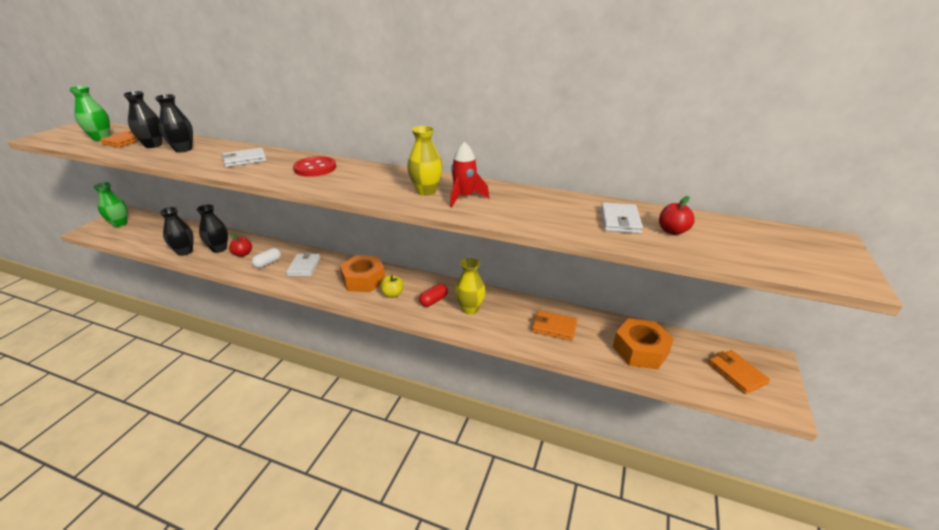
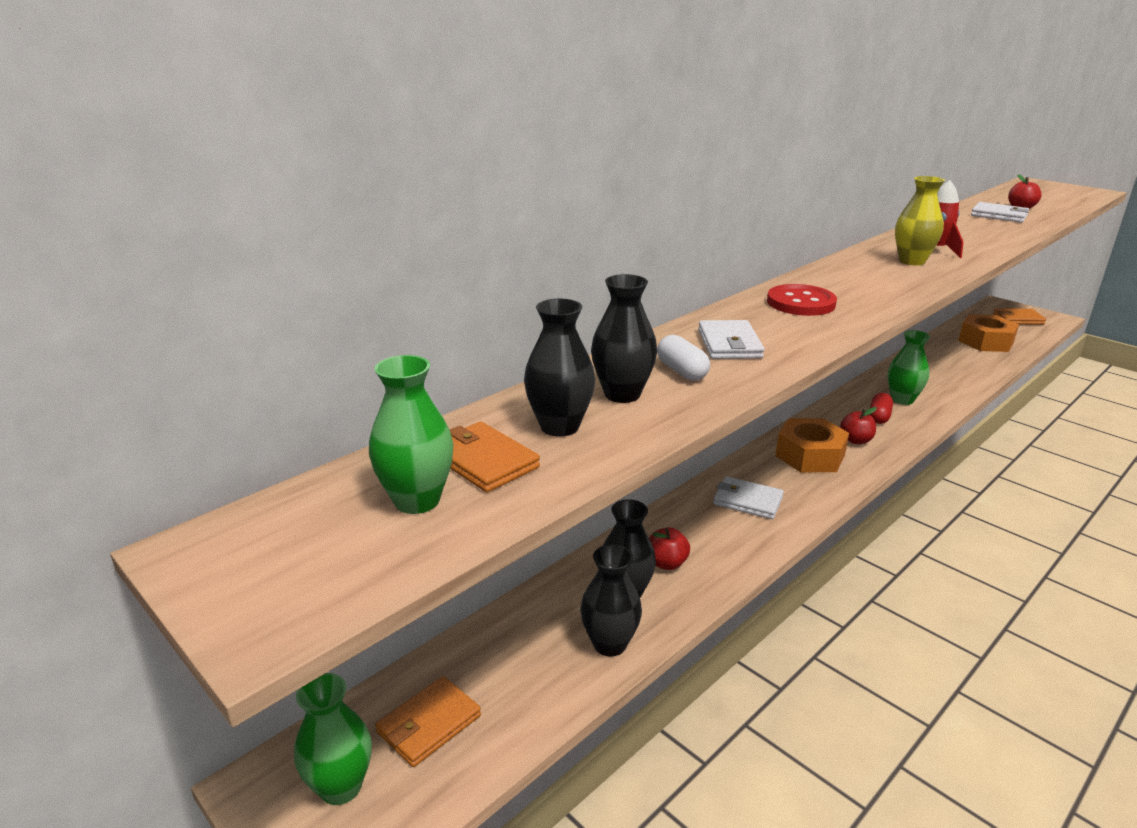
camera: 65 degrees left, 5 degrees down
white capsule [252,248,281,268] -> white capsule moved to [657,335,710,381]
yellow apple [380,275,404,298] -> red apple [840,407,877,444]
red capsule [419,284,448,307] -> red capsule turned 45 degrees clockwise [870,393,893,424]
yellow vase [455,258,486,315] -> green vase [887,330,930,405]
orange wallet [532,310,577,341] -> orange wallet moved to [375,676,481,767]

